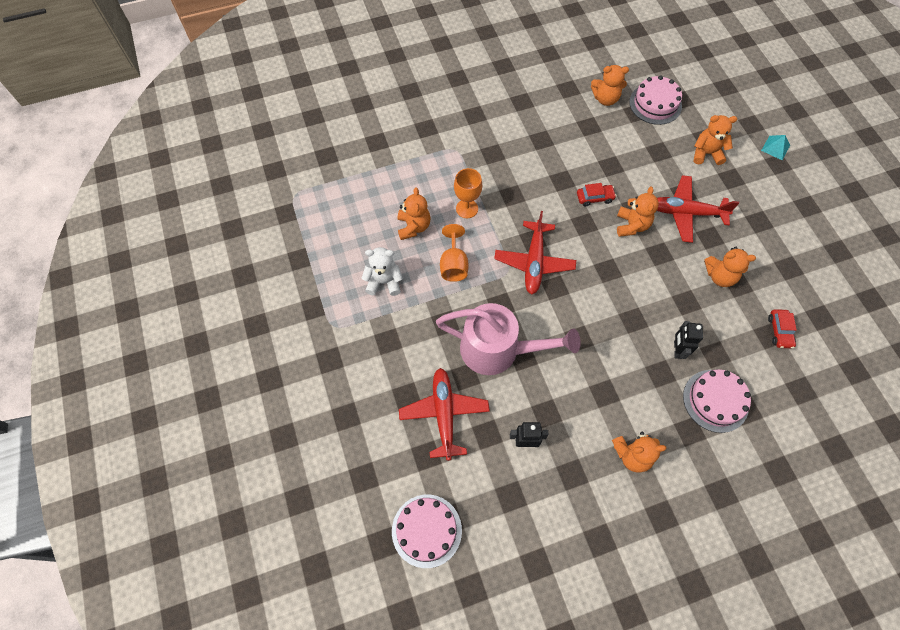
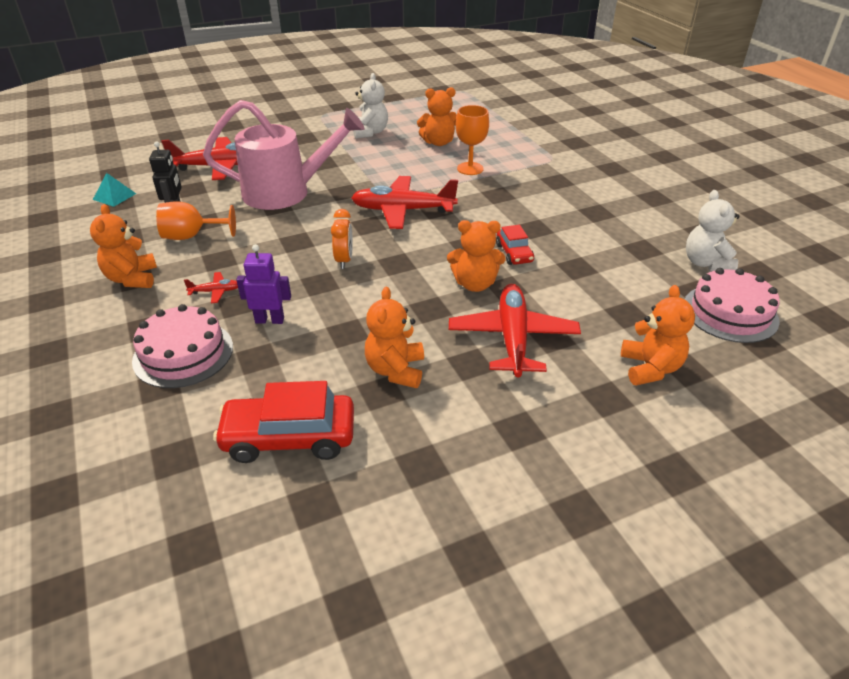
camera: 85 degrees right, 25 degrees down
pink cake [392,495,462,568] -> none
pink watering can [436,303,581,375] -> pink watering can turned 105 degrees counterclockwise [203,100,365,210]
orange goblet [440,224,469,282] -> orange goblet moved to [156,201,236,240]
orange teddy bear [591,65,629,106] -> white teddy bear [686,190,739,271]
black robot [674,321,703,359] -> purple robot [236,244,291,324]
turquoise pyramid [761,135,790,160] -> turquoise pyramid moved to [93,173,136,207]
red car [768,309,797,348] -> red car [213,381,354,463], size x1.79
none -> red plane [184,272,238,303]
none -> orange clock [331,209,353,269]

